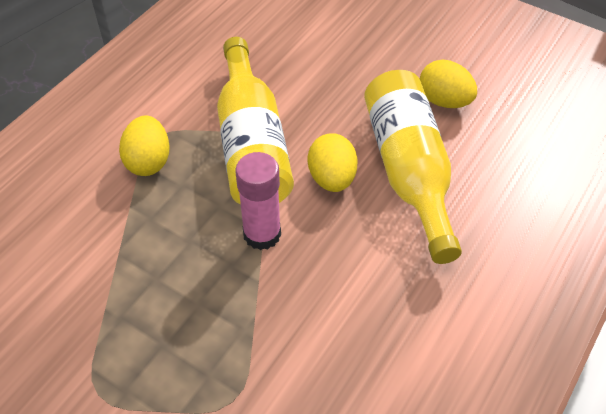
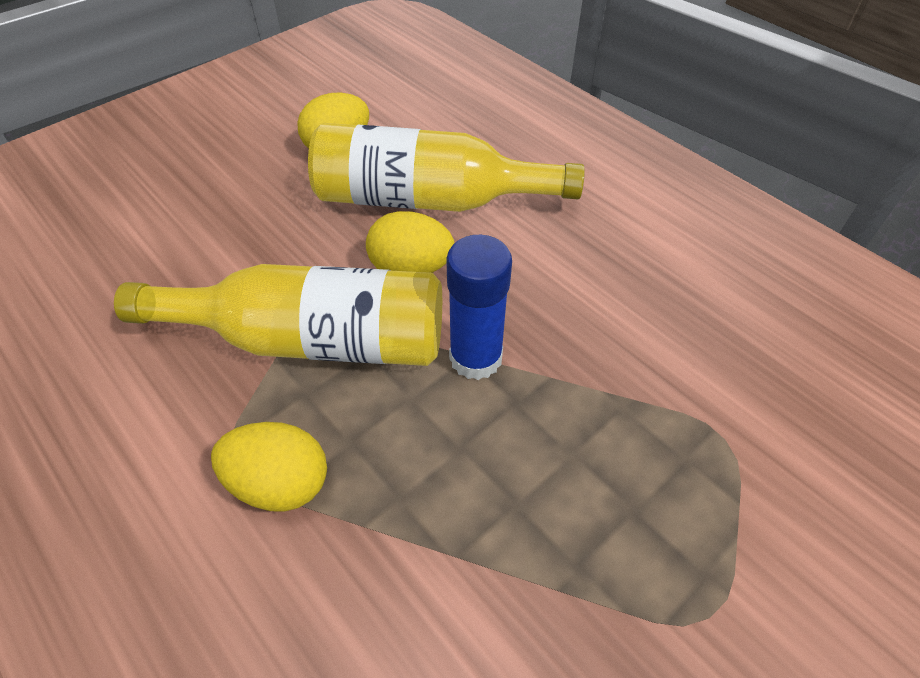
camera: 75 degrees left, 0 degrees up
pink glue stick [236,152,281,250] -> blue glue stick [446,235,512,380]

